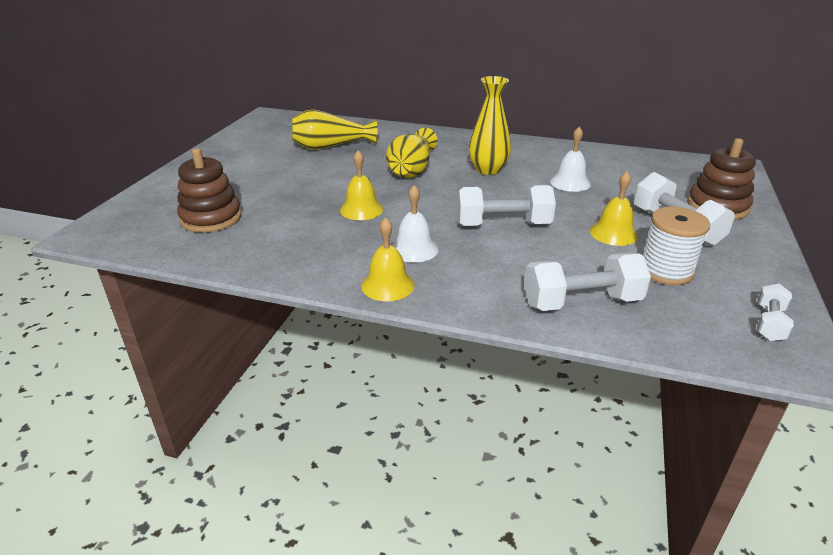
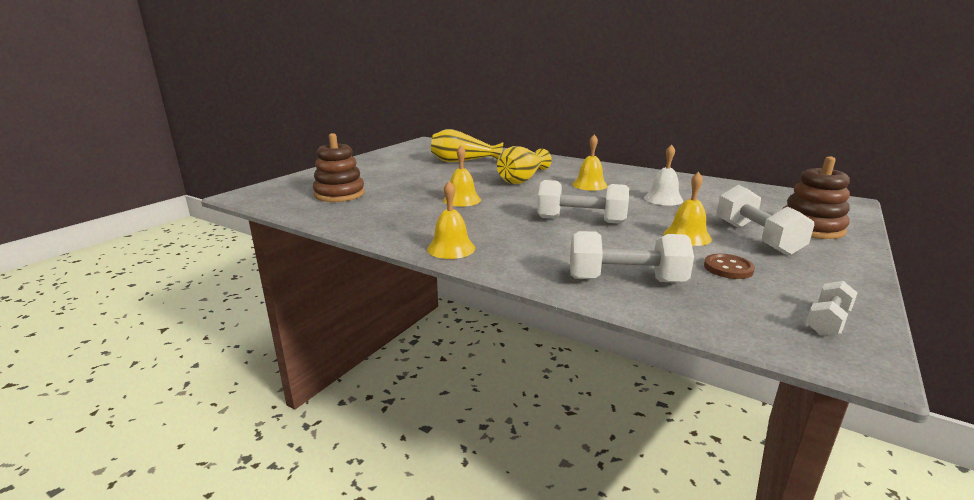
camera: 15 degrees right, 10 degrees down
white bell [392,185,438,263] -> none
yellow vase [469,76,511,175] -> yellow bell [572,134,608,191]
white spool [643,207,710,285] -> brown button [704,254,755,279]

